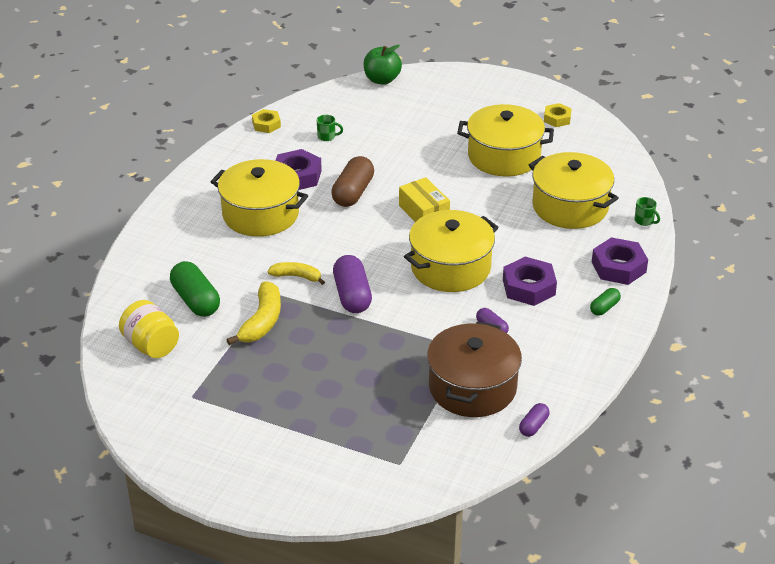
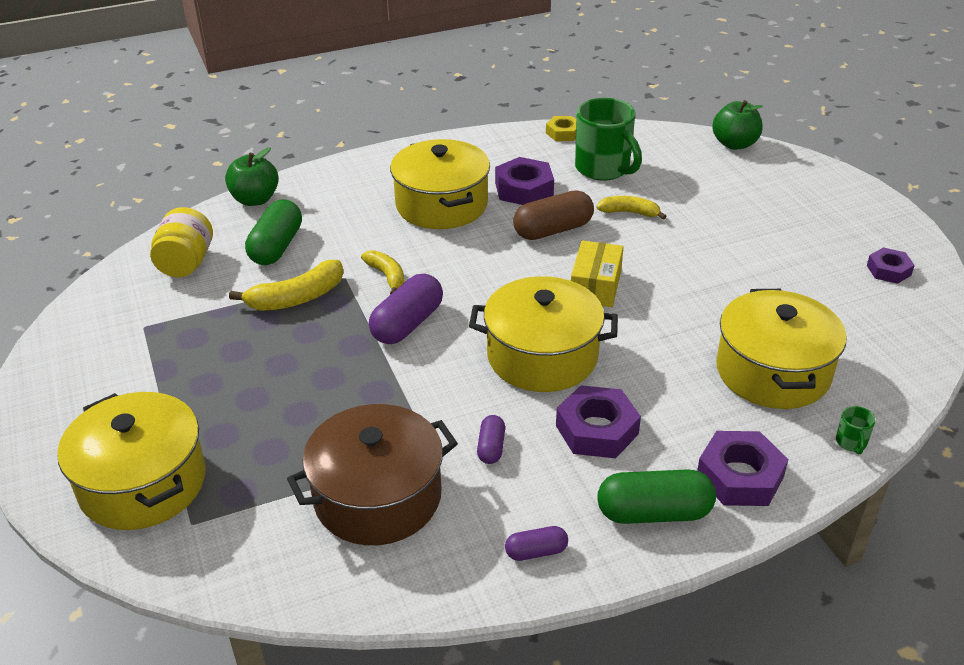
camera: 45 degrees right, 0 degrees up
green mug [317,115,343,141] -> green mug [575,98,642,181], size x2.48
yellow pot [457,104,554,177] -> yellow pot moved to [57,392,206,530]
purple capsule [519,403,550,437] -> purple capsule moved to [505,526,568,561]
yellow nut [544,103,572,127] -> purple nut [867,247,915,284]
green capsule [590,288,621,316] -> green capsule [598,469,716,524], size x1.88
none -> green apple [225,148,279,206]
none -> yellow banana [597,196,667,220]

